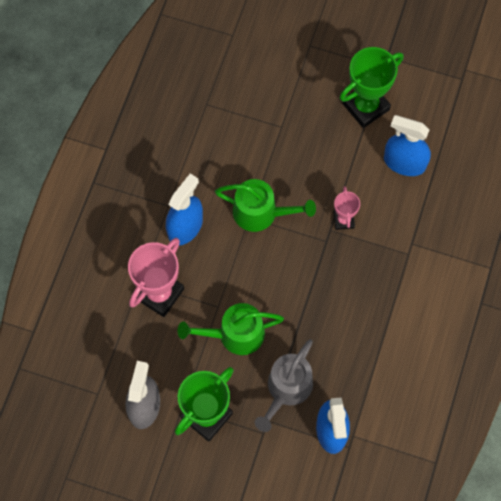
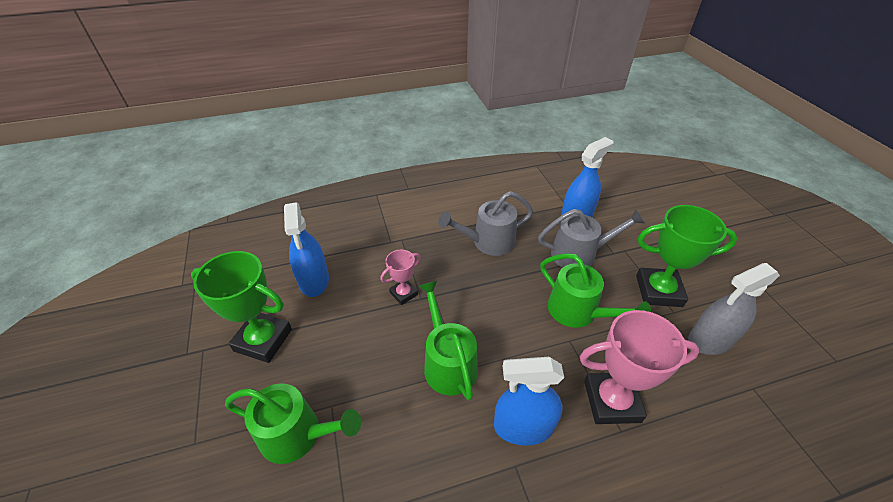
camera: 125 degrees left, 25 degrees down
none -> green watering can [225,383,361,464]
none -> grey watering can [438,191,533,256]

